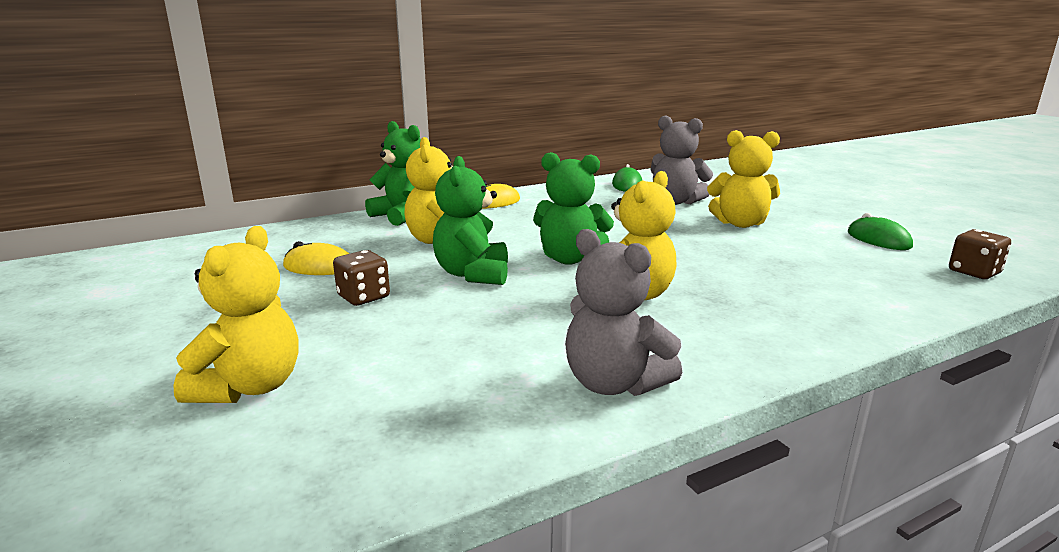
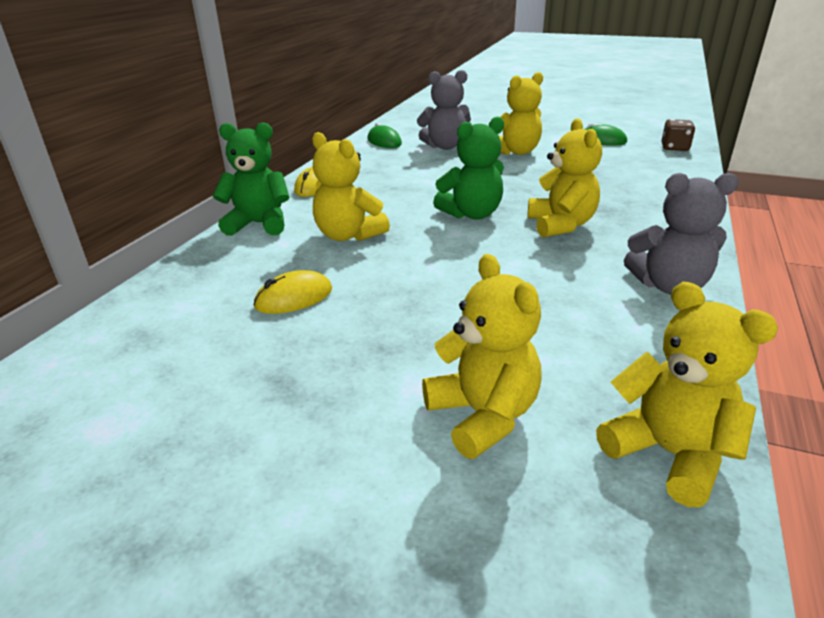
camera: 40 degrees left, 10 degrees up
brown dice [333,250,390,306] -> none
green teddy bear [433,156,508,285] -> none
none -> yellow teddy bear [596,282,778,507]

